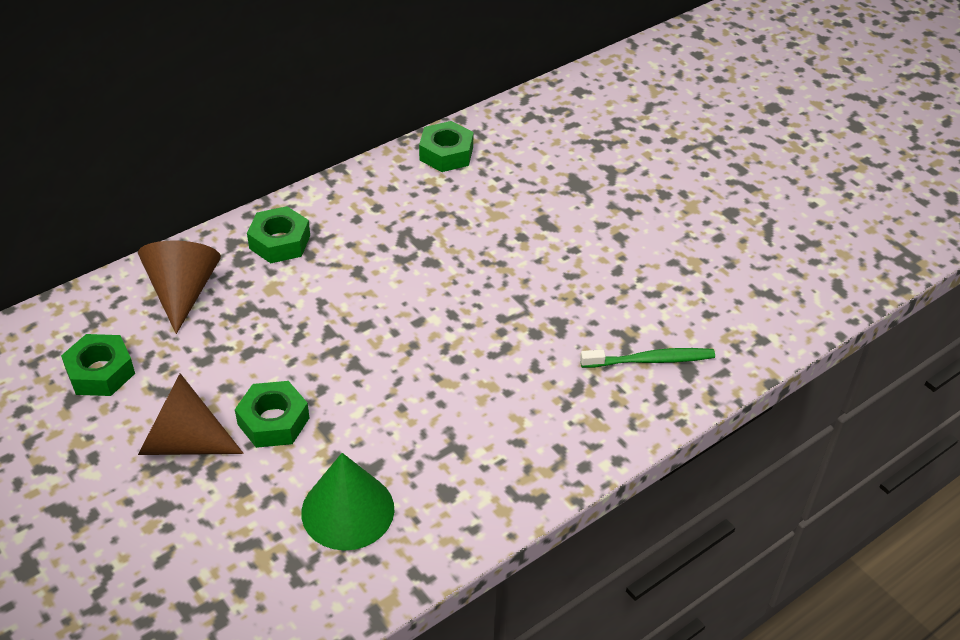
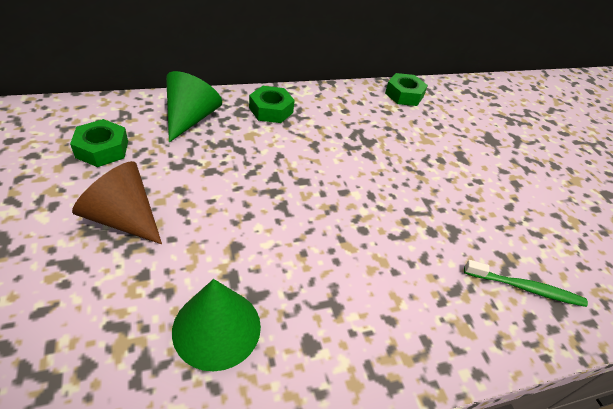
camera: 15 degrees right, 0 degrees up
brown cone [138,241,221,334] -> green cone [166,71,222,142]
green nut [235,381,309,448] -> none

